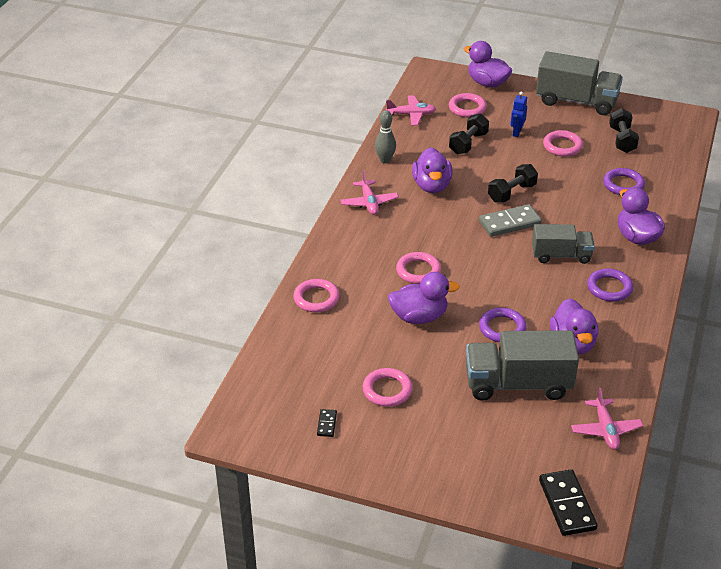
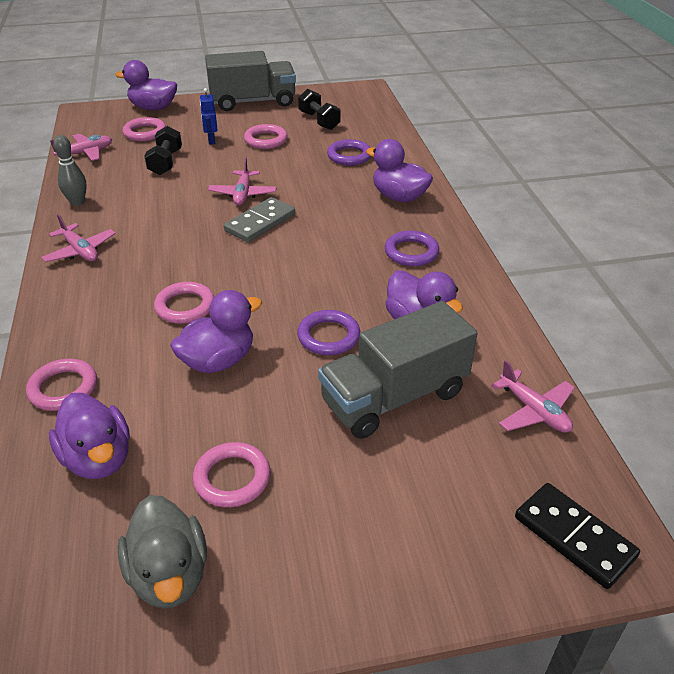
camera: 30 degrees left, 0 degrees up
black domino [317,409,337,437] -> grey duck [118,495,207,608]
purple duck [412,147,453,193] -> purple duck moved to [49,393,130,479]
black dumbbell [488,164,538,203] -> pink plane [208,157,277,205]
grey truck [532,224,595,264] -> none

